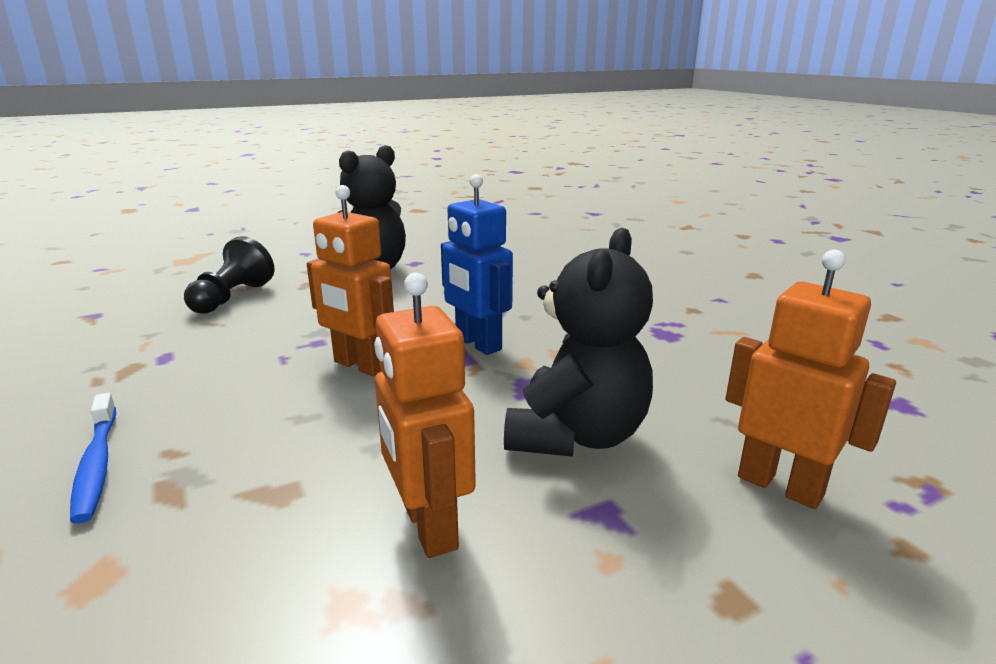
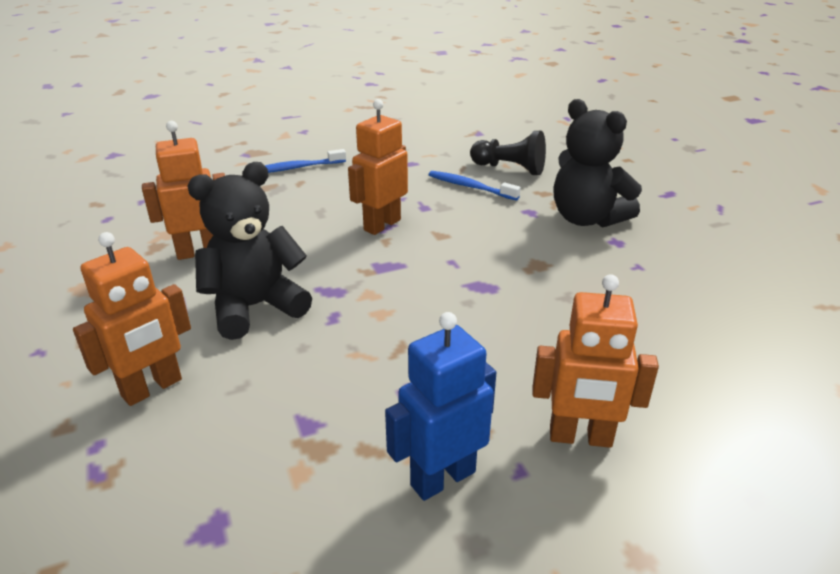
camera: 95 degrees right, 10 degrees up
blue robot [441,174,513,355] -> blue robot moved to [385,312,496,501]
black teddy bear [504,228,653,457] -> black teddy bear turned 120 degrees clockwise [187,162,312,340]
none -> blue toothbrush [429,171,521,200]
none -> orange robot [533,274,659,448]

